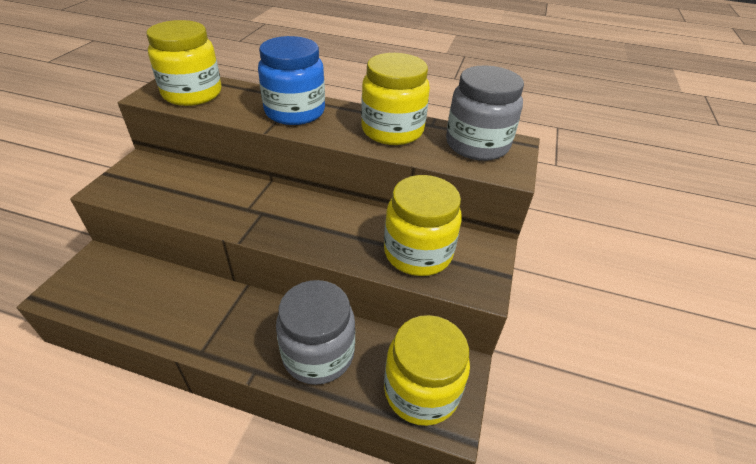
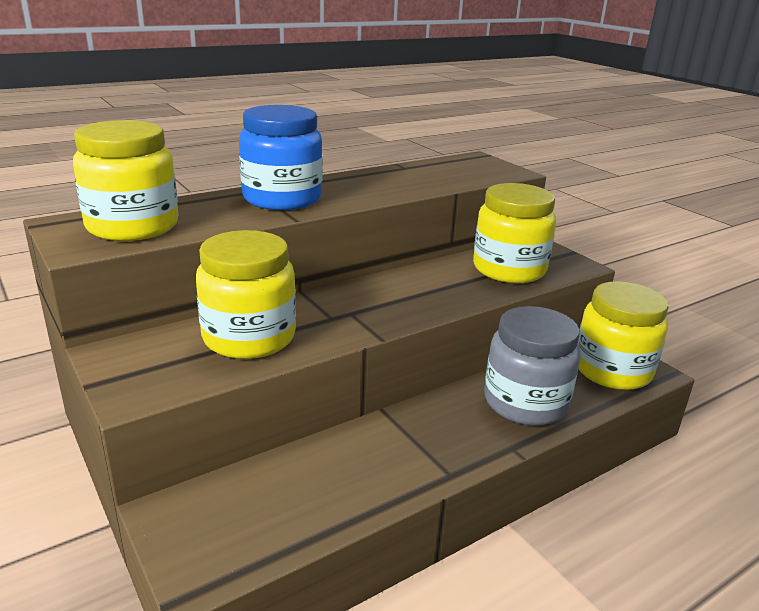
camera: 50 degrees left, 15 degrees down
yellow jar [361,53,430,145] -> yellow jar moved to [196,230,296,359]
grey jar [446,65,524,161] -> none

